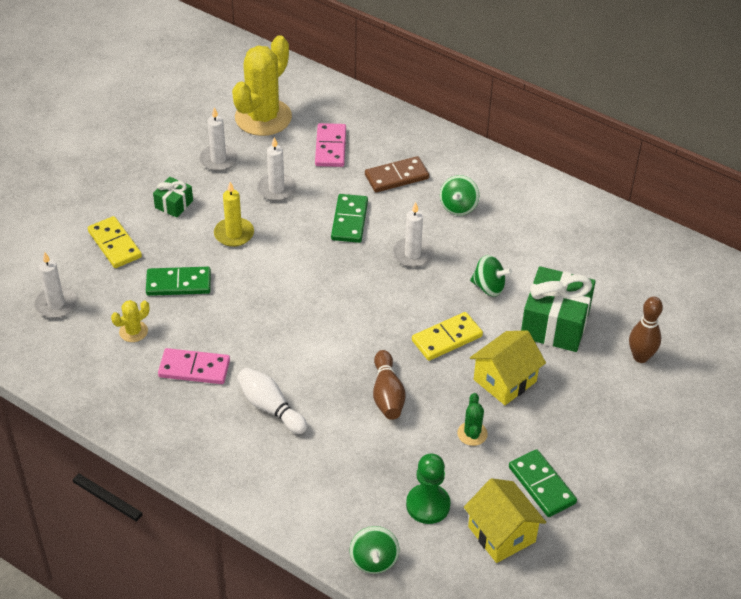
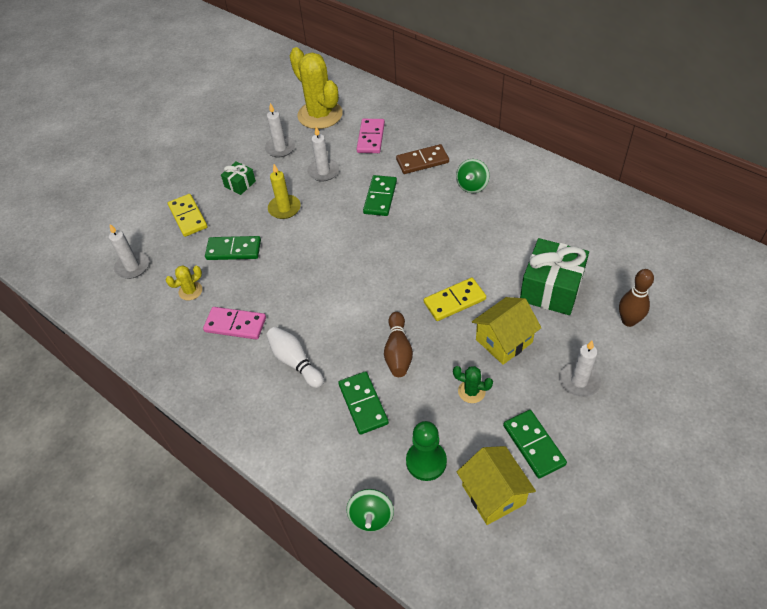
camera: 10 degrees right, 5 degrees up
yellow cactus [232,35,292,136] -> yellow cactus turned 75 degrees counterclockwise [289,47,343,129]
white candle [393,202,433,267] -> white candle moved to [559,341,601,397]
green cactus [457,393,488,446] -> green cactus turned 75 degrees counterclockwise [453,366,493,403]
green spinning top [470,255,512,297] -> none
none -> green domino [338,371,389,435]

